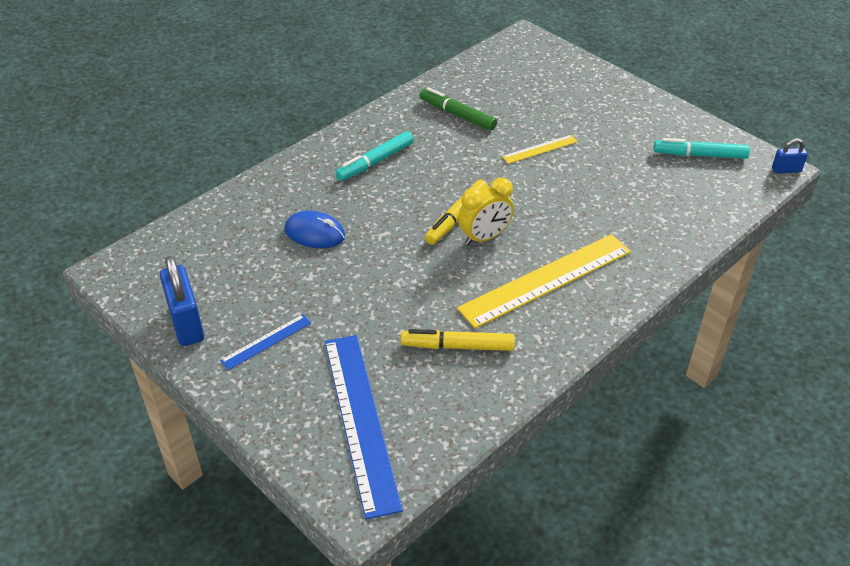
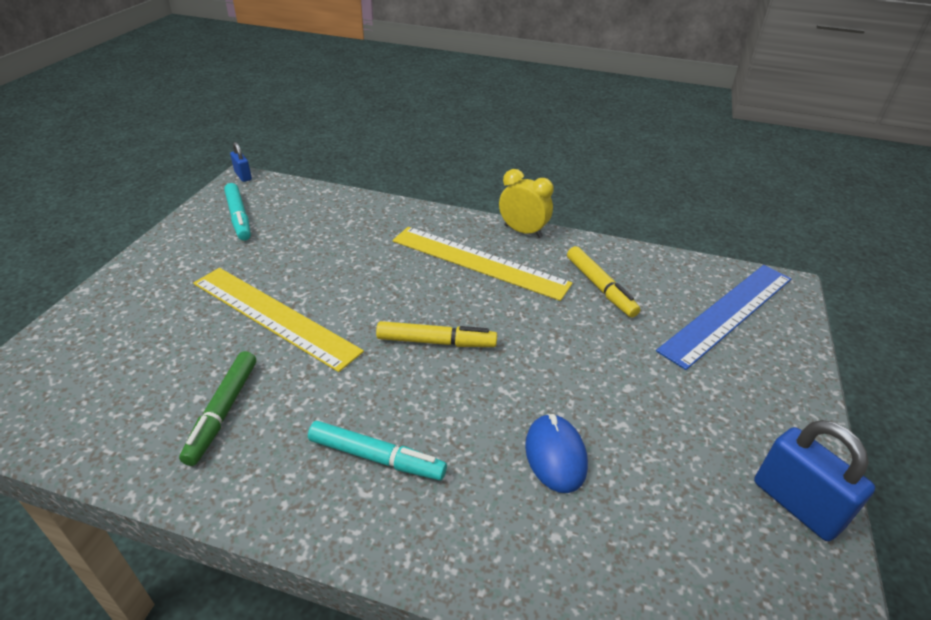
camera: 120 degrees left, 5 degrees down
blue padlock [160,256,204,346] -> blue padlock turned 75 degrees counterclockwise [754,420,875,541]
blue ruler [220,314,311,370] -> none
yellow clock [458,178,514,245] -> yellow clock moved to [499,169,554,238]
yellow ruler [502,135,578,164] -> yellow ruler [193,268,364,372], size x2.11

